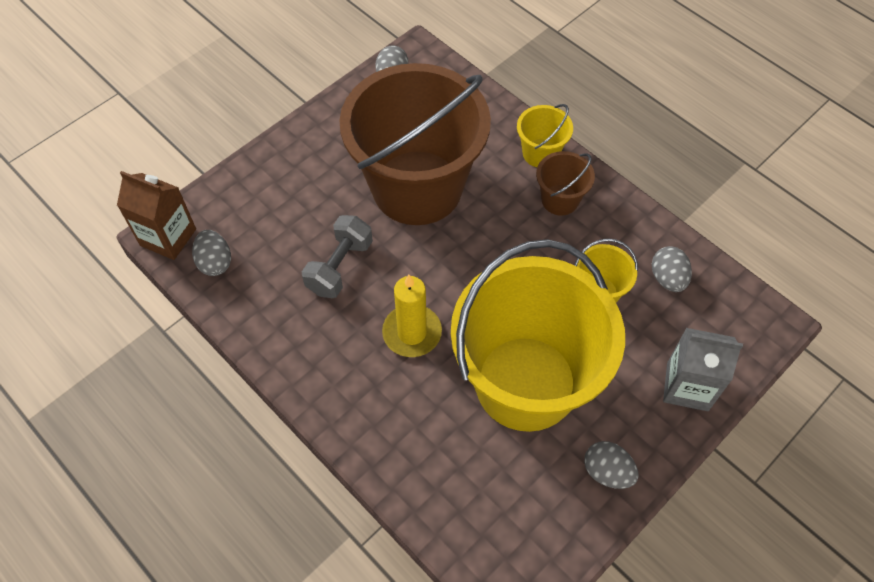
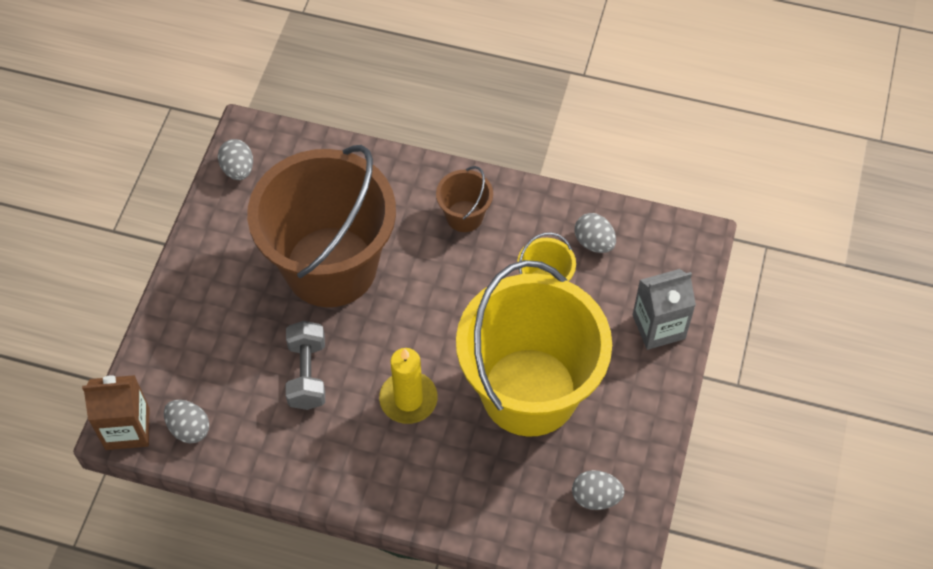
camera: 30 degrees left, 0 degrees up
yellow bucket [517,104,573,167] -> none
grey egg [584,441,638,489] -> grey egg moved to [572,470,625,510]

